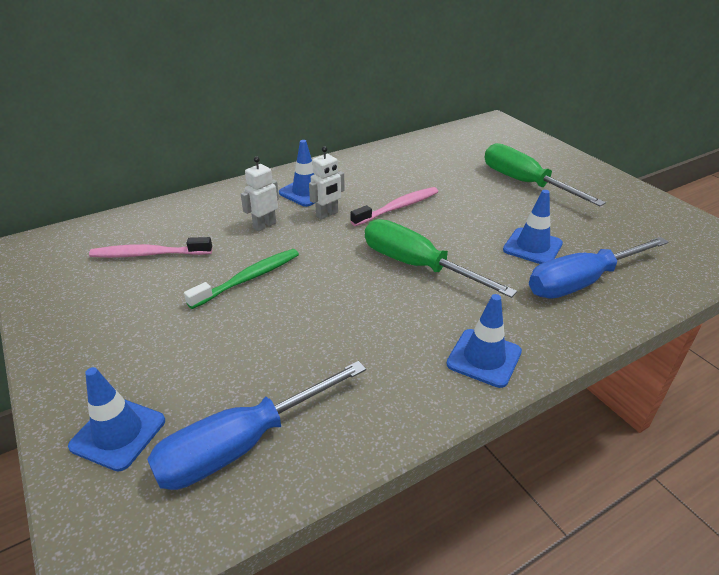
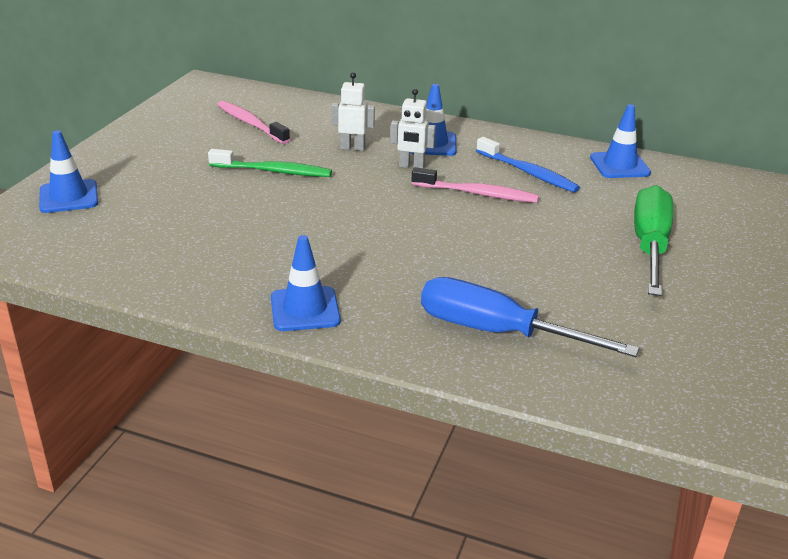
camera: 50 degrees right, 5 degrees down
blue screwdriver [147,361,366,490] -> none
green screwdriver [365,219,517,298] -> none
blue traffic cone [503,190,563,264] -> blue traffic cone moved to [590,104,651,178]
none -> blue toothbrush [476,137,580,193]

